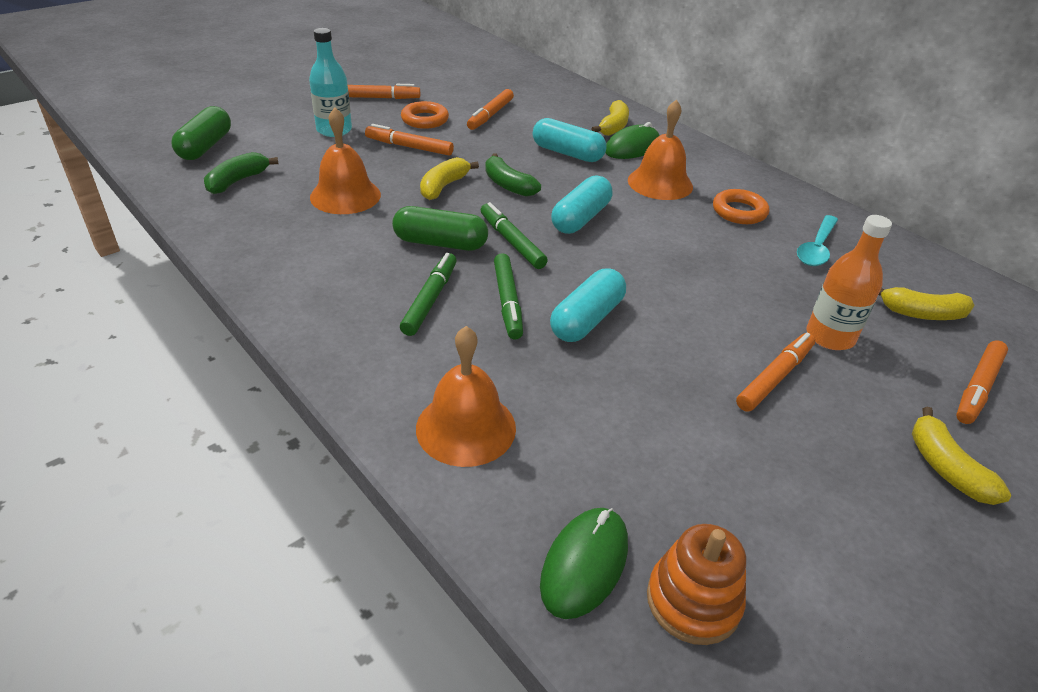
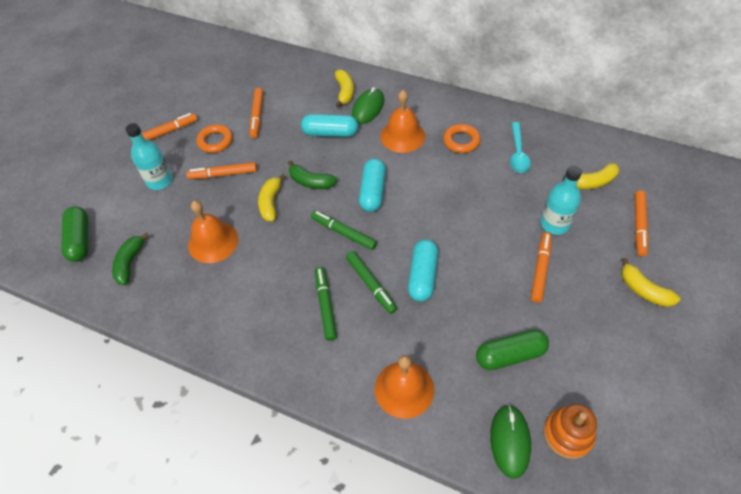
camera: 20 degrees left, 15 degrees up
green capsule [392,206,488,251] -> green capsule moved to [476,329,549,370]
orange bottle [807,215,892,350] -> turquoise bottle [541,165,582,235]

